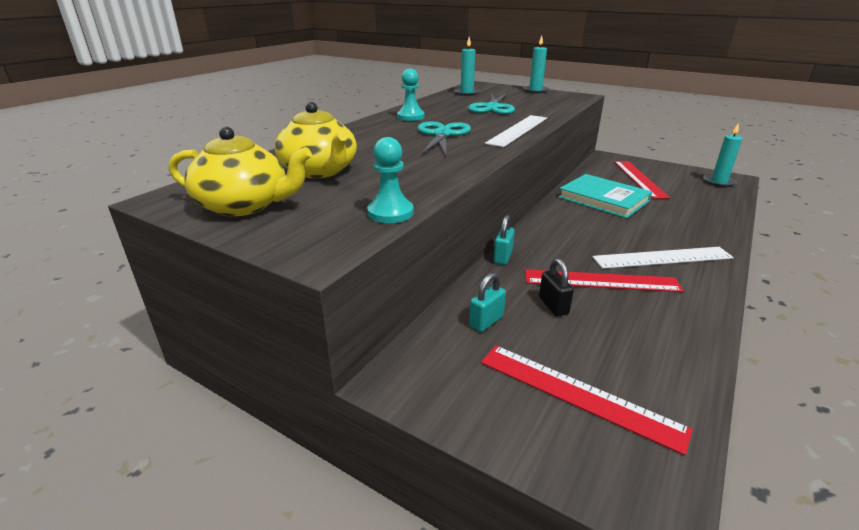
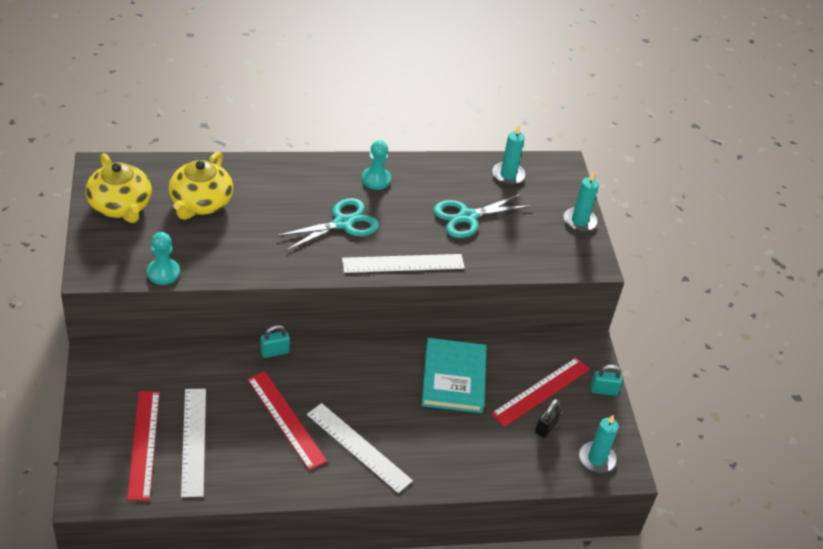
camera: 45 degrees right, 15 degrees up
turquoise padlock [469,273,506,332] -> turquoise padlock moved to [591,365,623,396]
black padlock [539,258,574,316] -> black padlock moved to [535,399,562,438]
none -> white ruler [181,389,206,497]

